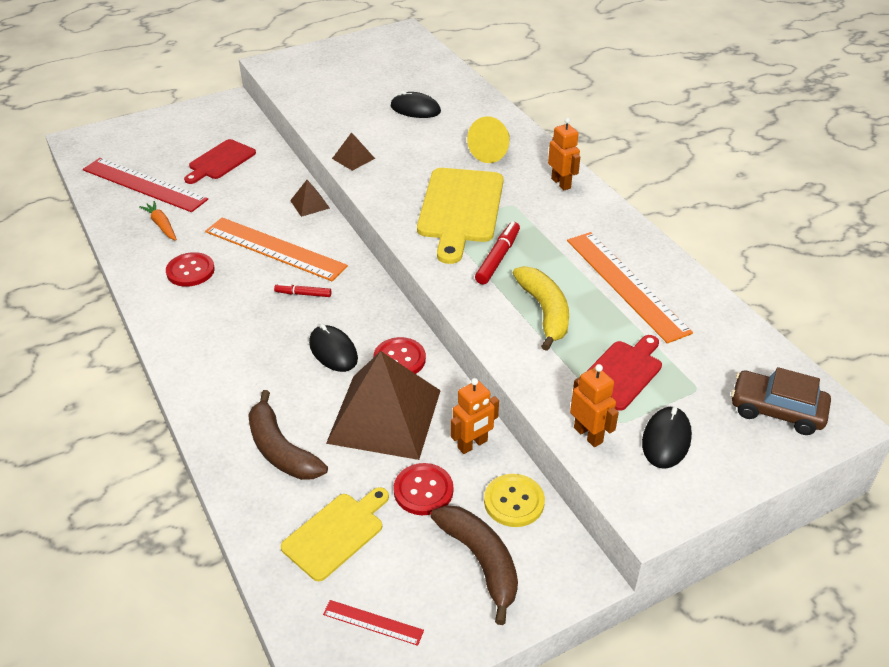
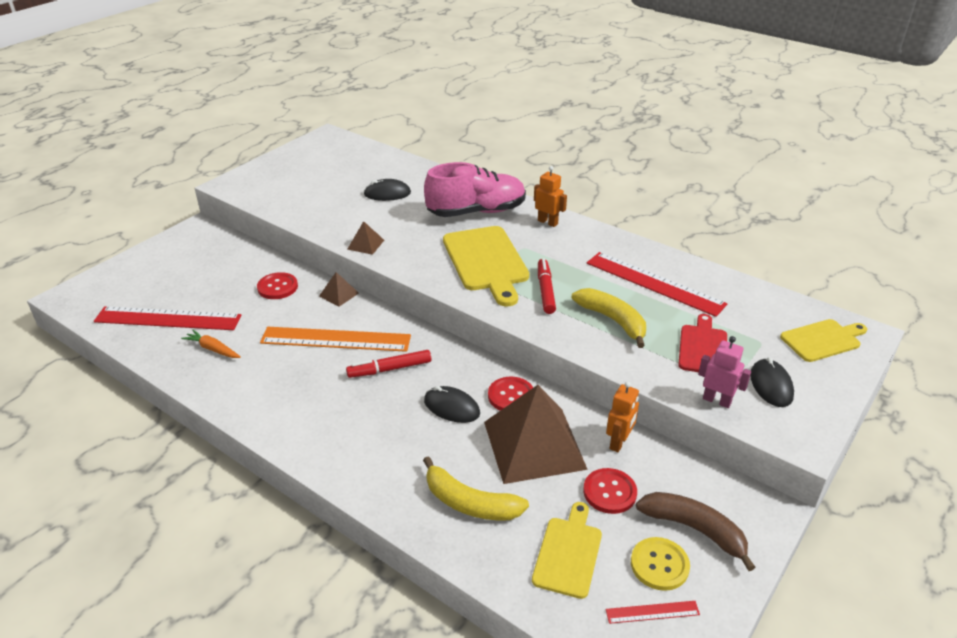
camera: 25 degrees left, 5 degrees down
red button [166,252,215,287] -> red button moved to [257,272,298,299]
red cutting board [184,139,256,184] -> none
brown banana [248,390,328,480] -> yellow banana [423,456,529,520]
red marker [274,283,331,297] -> red marker [346,350,431,378], size x1.60
yellow cone [467,117,510,163] -> pink shoe [424,162,526,217]
yellow button [484,474,545,527] -> yellow button moved to [631,537,690,591]
orange ruler [567,232,693,344] -> red ruler [587,252,728,317]
orange robot [570,364,619,447] -> pink robot [698,336,751,408]
brown car [731,367,831,435] -> yellow cutting board [780,319,867,362]

